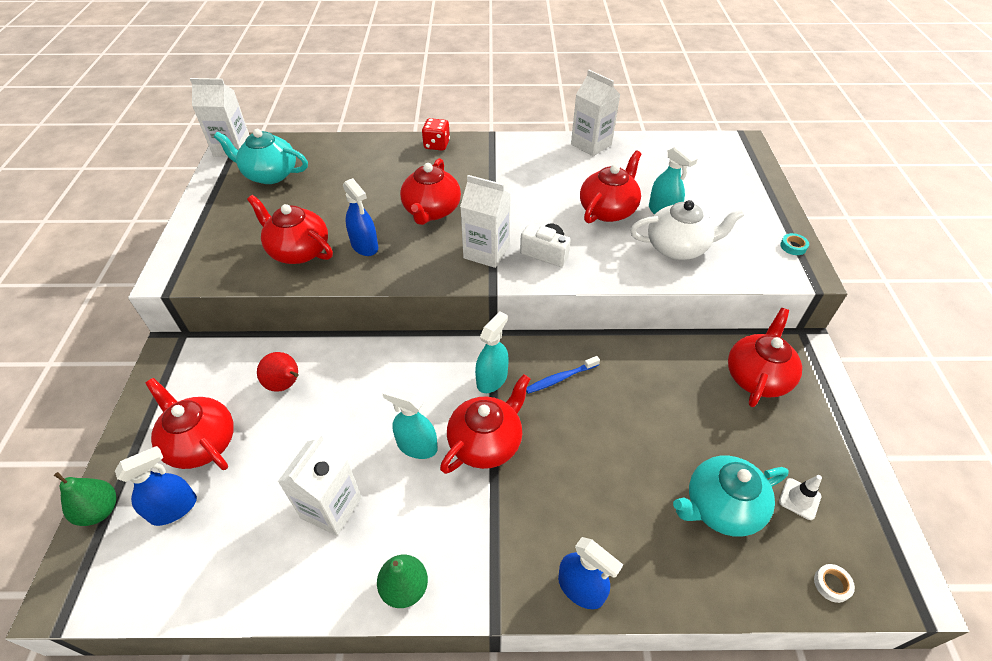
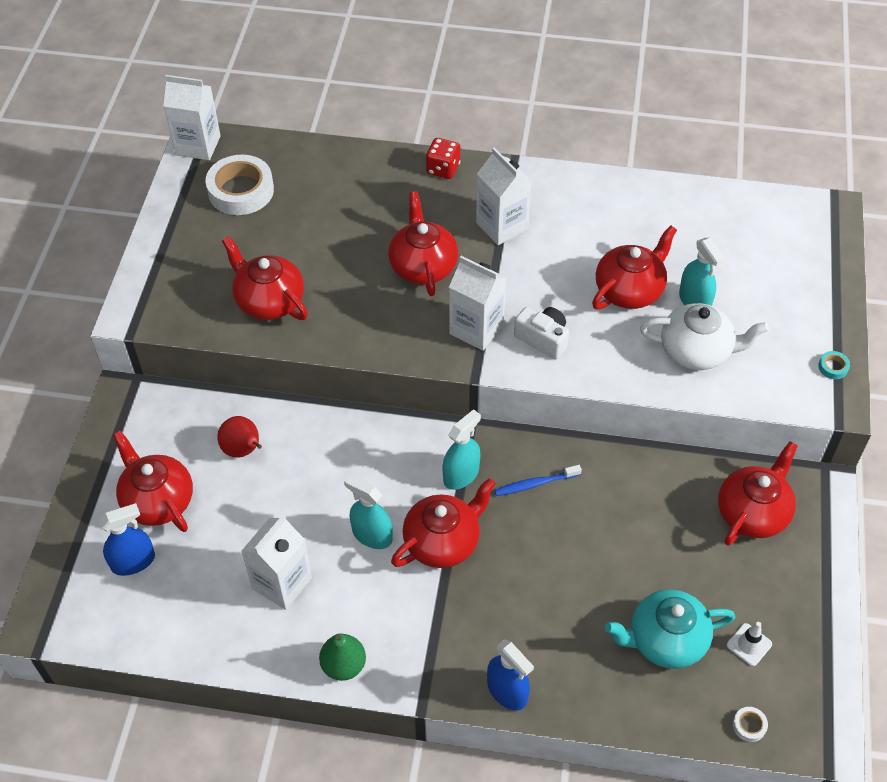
camera: 10 degrees right, 5 degrees up
green pear [54,472,116,526] -> none
turquoise teapot [214,129,308,184] -> white tape [206,155,274,215]
blue spray bottle [343,178,378,256] -> none
red teapot [400,158,461,225] -> red teapot turned 150 degrees clockwise [388,191,458,296]
white carton [571,70,620,156] -> white carton moved to [476,148,531,245]

